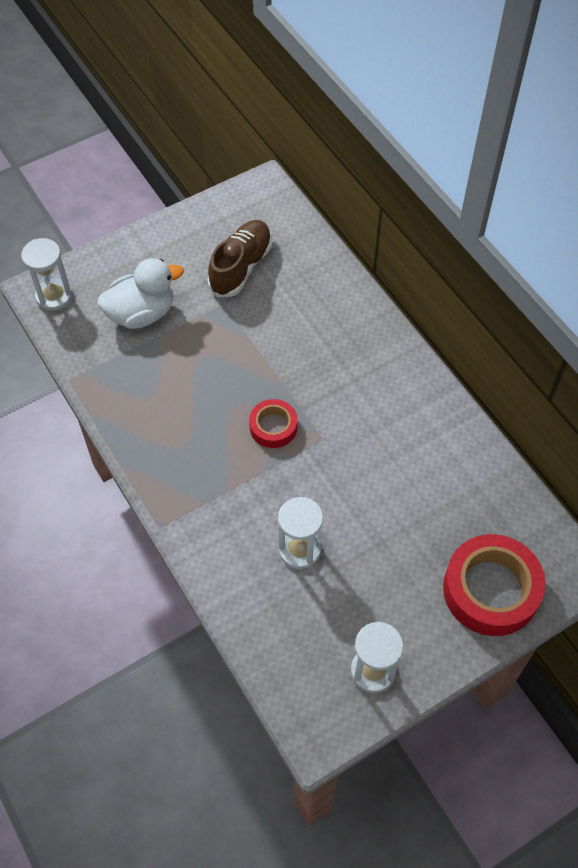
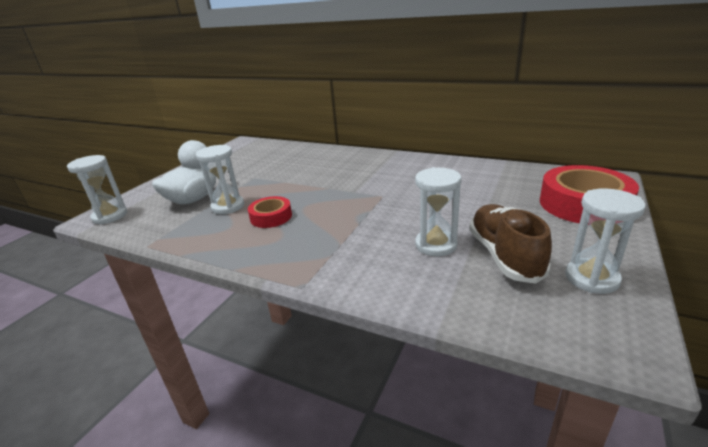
camera: 30 degrees left, 30 degrees down
brown shoe [207,220,272,297] -> brown shoe moved to [469,204,552,284]
red tape [249,399,297,448] -> red tape moved to [248,196,292,228]
none -> white hourglass [196,145,244,214]

